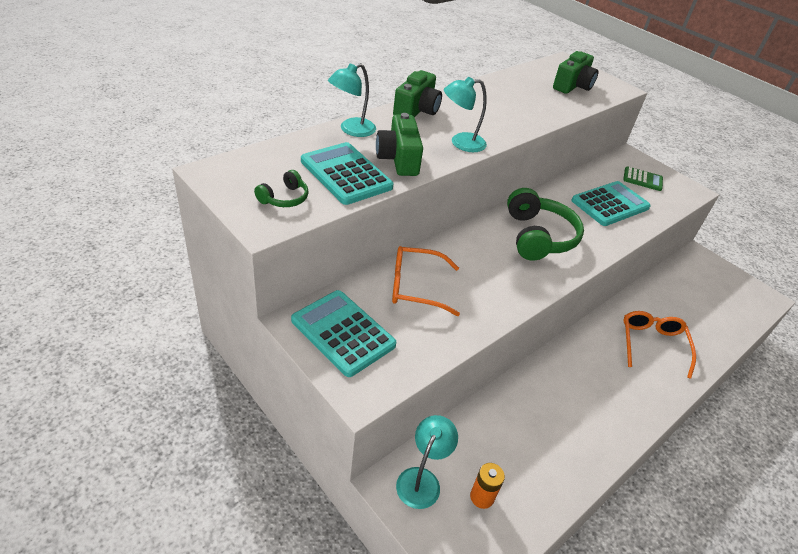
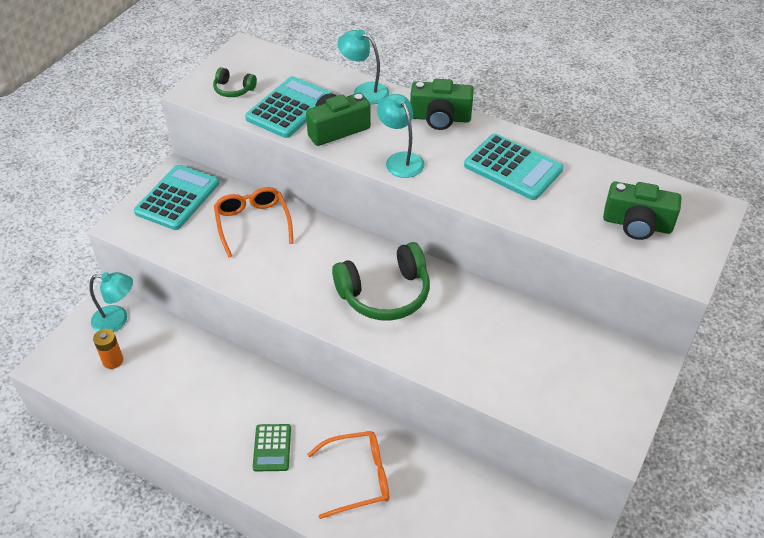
camera: 75 degrees right, 5 degrees up
turquoise calculator [571,181,651,226] -> turquoise calculator moved to [464,133,563,200]
green calculator [623,167,663,191] -> green calculator moved to [253,424,291,471]

